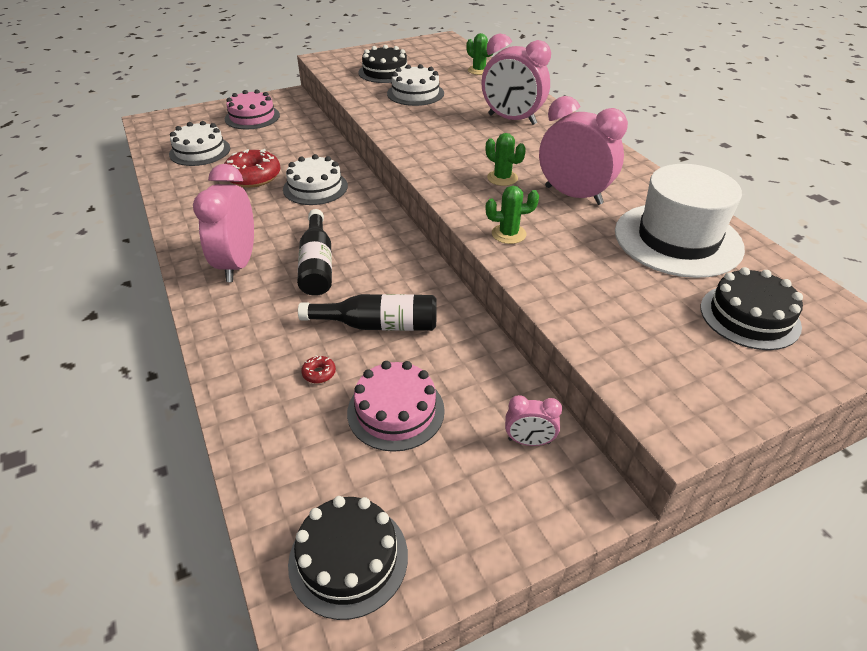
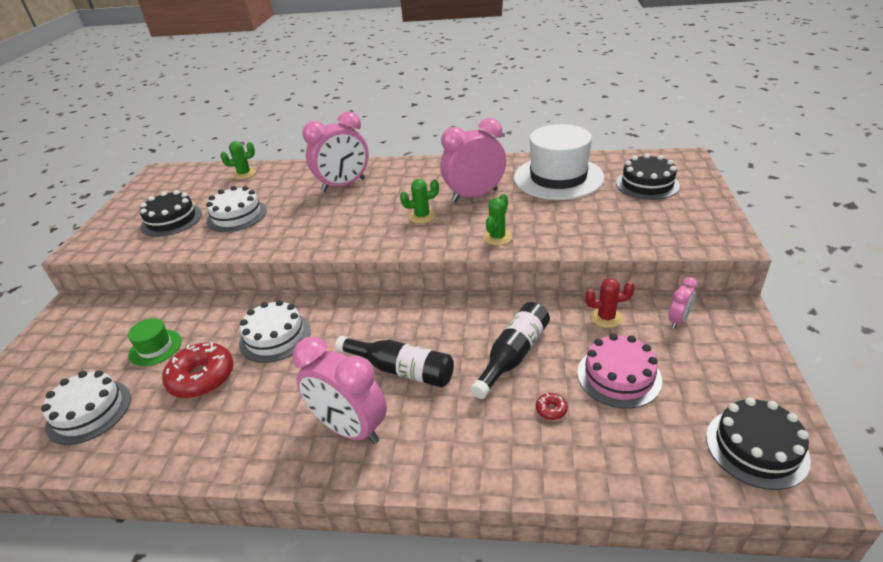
camera: 55 degrees left, 5 degrees down
pink cake [225,89,280,129] -> none
none -> green hat [128,318,182,366]
none -> red cactus [585,278,635,328]

